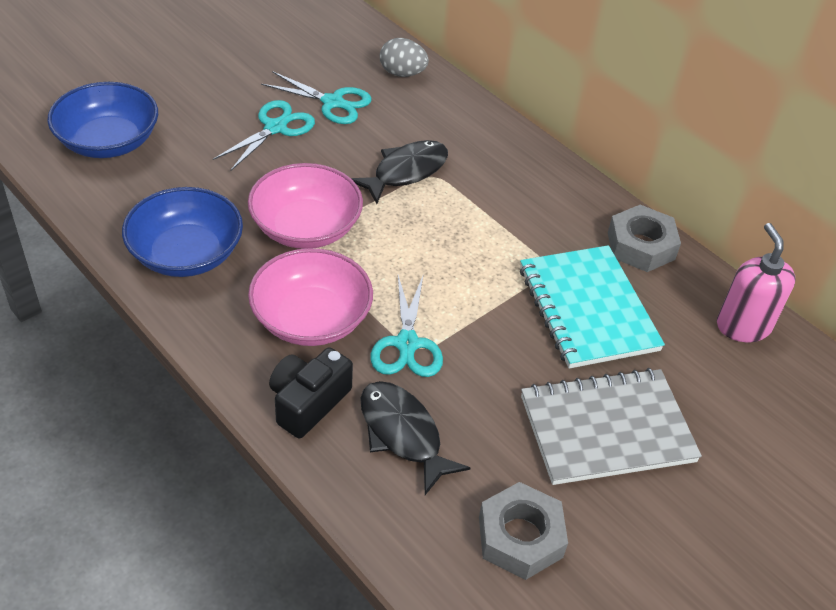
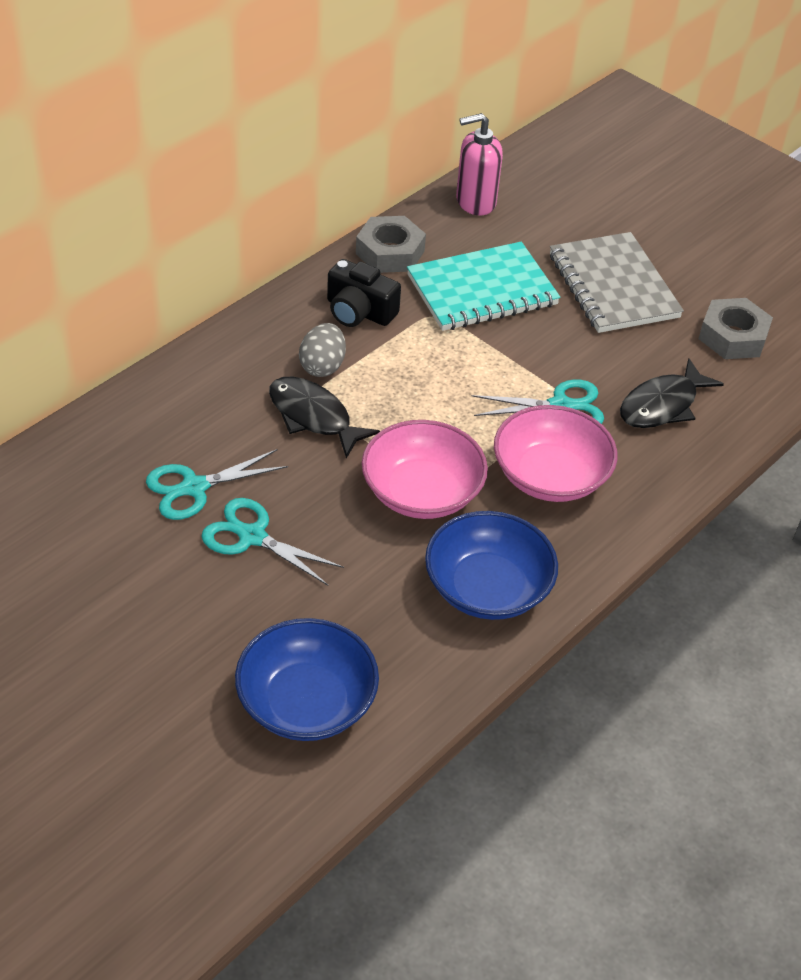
camera: 95 degrees left, 0 degrees up
turquoise scissors [261,71,371,124] -> turquoise scissors turned 135 degrees counterclockwise [146,449,288,520]
black camera [269,347,353,438] -> black camera moved to [327,259,401,327]
grey egg [380,38,429,77] -> grey egg moved to [299,323,346,377]

